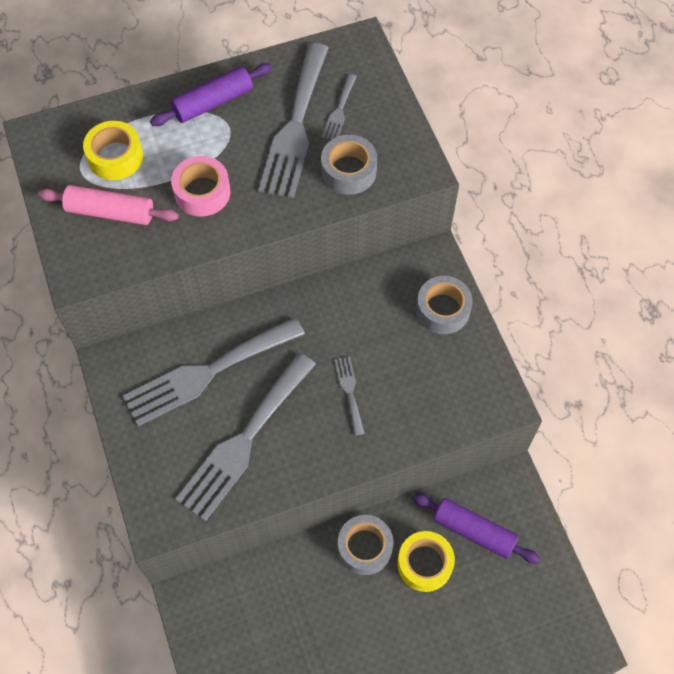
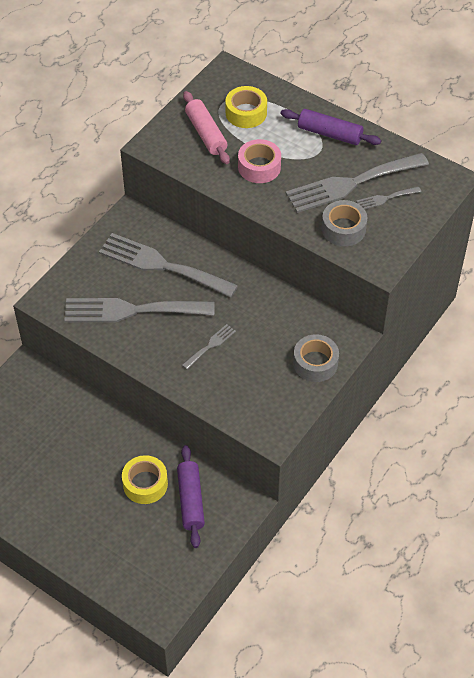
camera: 55 degrees right, 10 degrees down
grey tape [338,515,393,575] -> none

